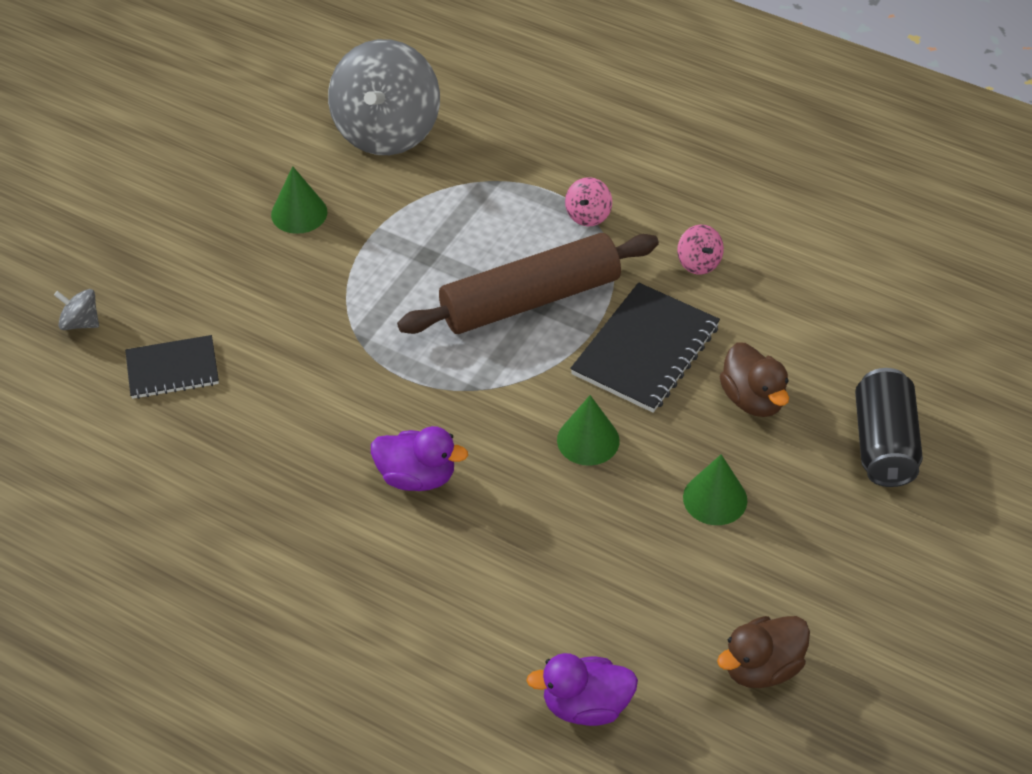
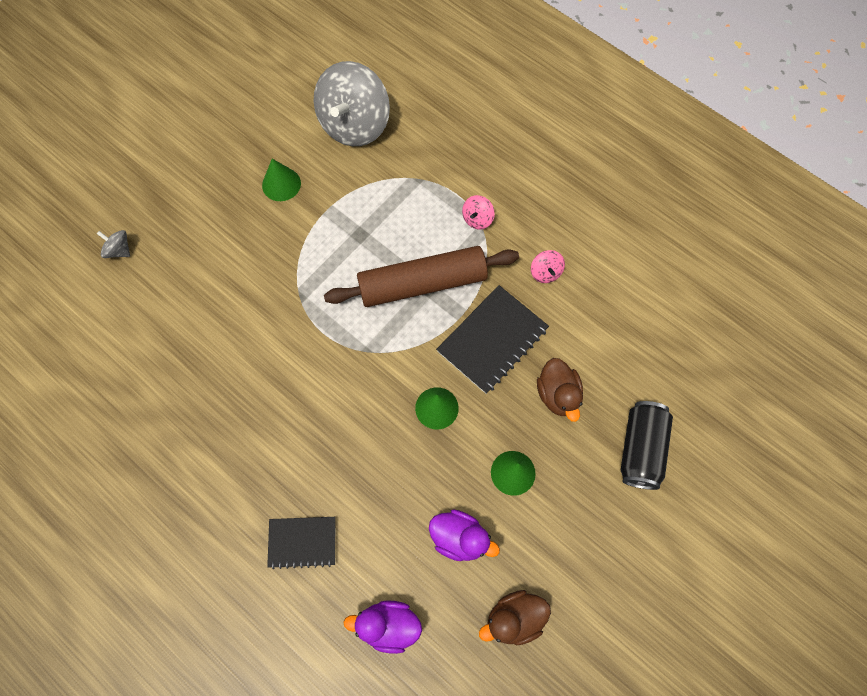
camera: 10 degrees right, 20 degrees up
black notebook [125,335,219,399] -> black notebook moved to [267,517,336,569]
purple duck [371,426,468,491] -> purple duck moved to [429,509,500,561]

